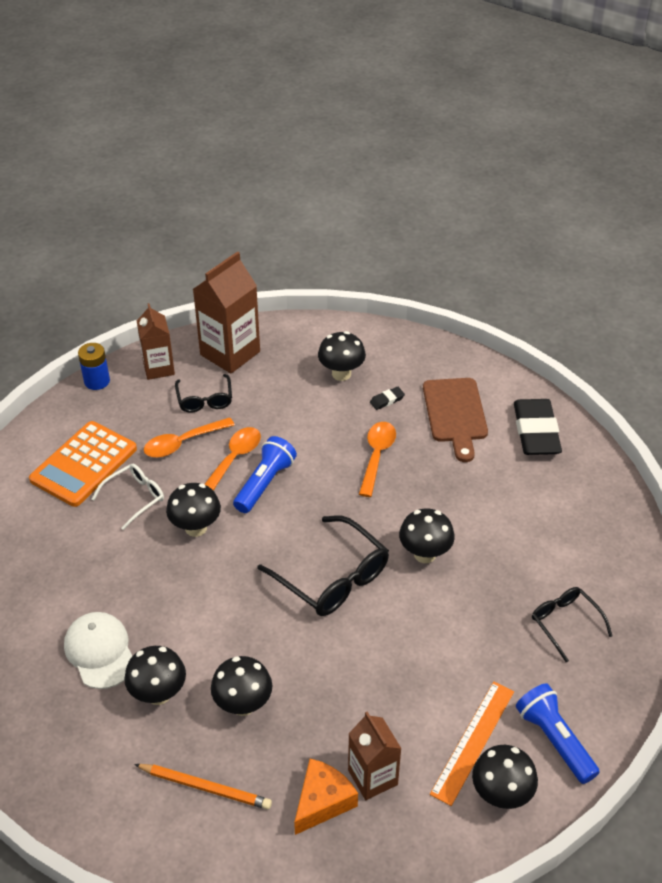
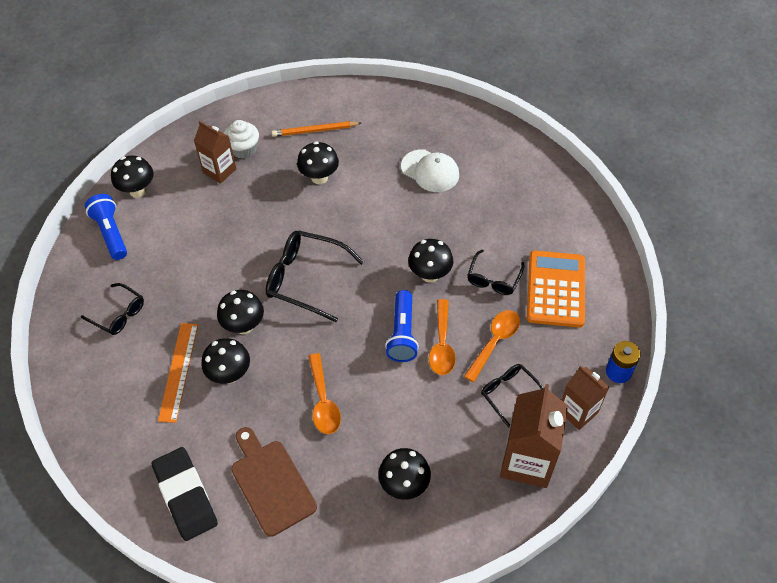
camera: 155 degrees right, 10 degrees up
white glasses [92,464,164,530] -> black glasses [467,250,524,295]
black mushroom [124,646,186,705] -> black mushroom moved to [201,338,250,384]
orange cheese [294,759,358,835] -> white cupcake [224,120,259,159]
black eraser [370,387,405,410] -> none
orange ruler [430,682,514,806] -> orange ruler moved to [158,323,198,423]
blue flashlight [516,683,600,784] -> blue flashlight turned 150 degrees counterclockwise [85,194,127,260]

